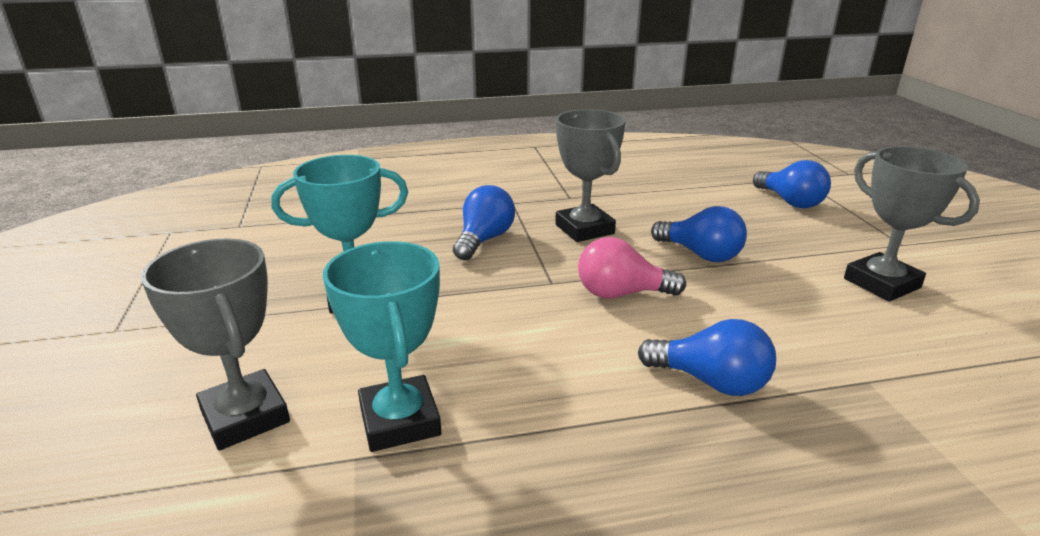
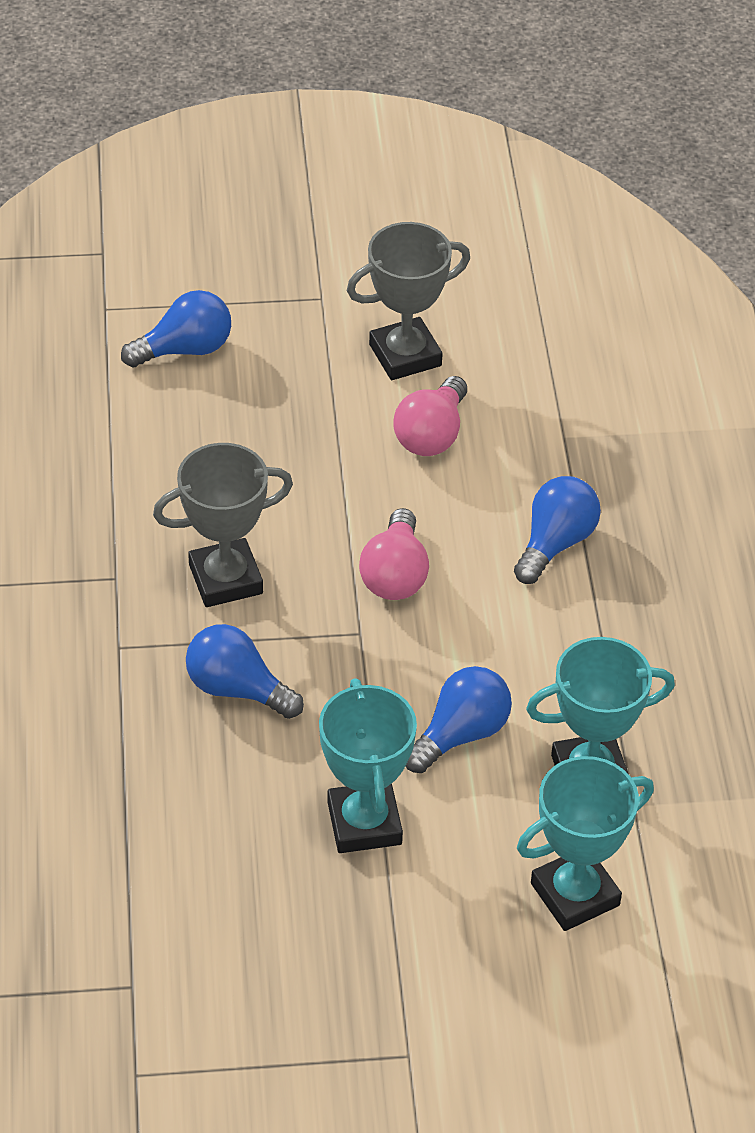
camera: 85 degrees left, 20 degrees up
grey trophy [141,238,290,451] -> turquoise trophy [517,756,654,931]
blue light bulb [651,206,747,262] -> blue light bulb moved to [406,666,512,773]
none -> pink light bulb [393,376,467,456]

